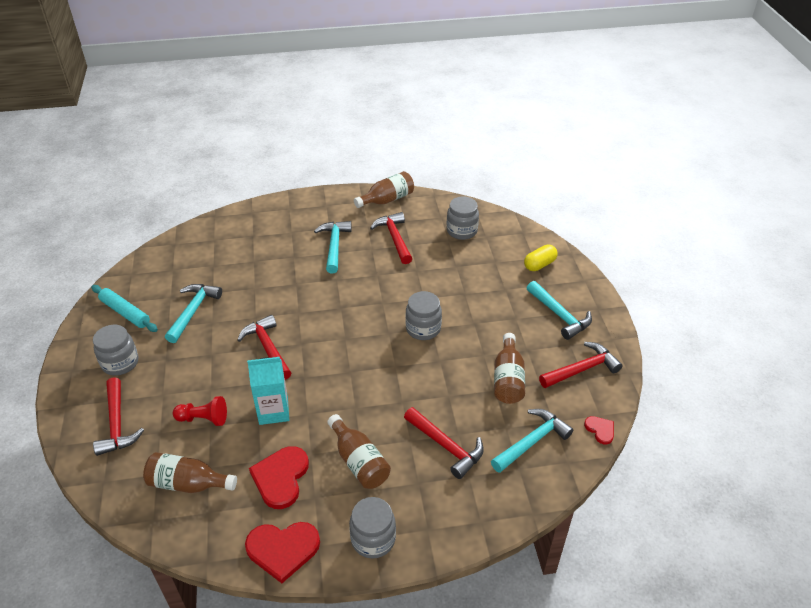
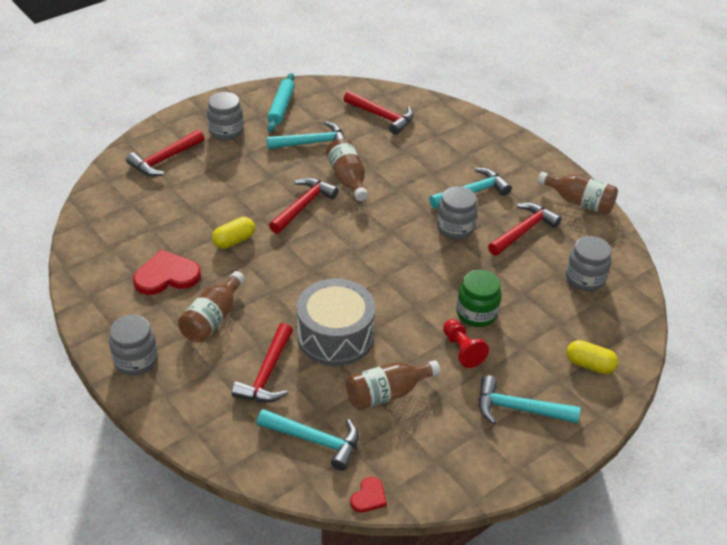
camera: 60 degrees right, 0 degrees up
brown bottle [143,452,237,493] -> brown bottle moved to [326,139,368,201]
red pawn [173,396,227,426] -> red pawn moved to [443,319,489,368]
red heart [245,522,320,583] -> none
turquoise carton [247,357,289,425] -> yellow capsule [212,217,255,249]
grey jar [405,291,442,340] -> grey jar moved to [437,186,478,239]
turquoise hammer [527,281,592,340] -> turquoise hammer turned 75 degrees clockwise [479,376,581,425]
red hammer [539,342,623,388] -> red hammer moved to [344,91,414,135]
none -> grey drum [296,278,376,366]
none -> green jar [457,270,501,327]

